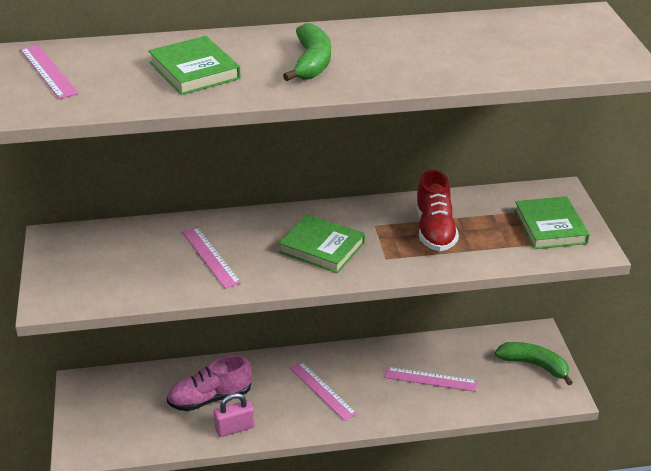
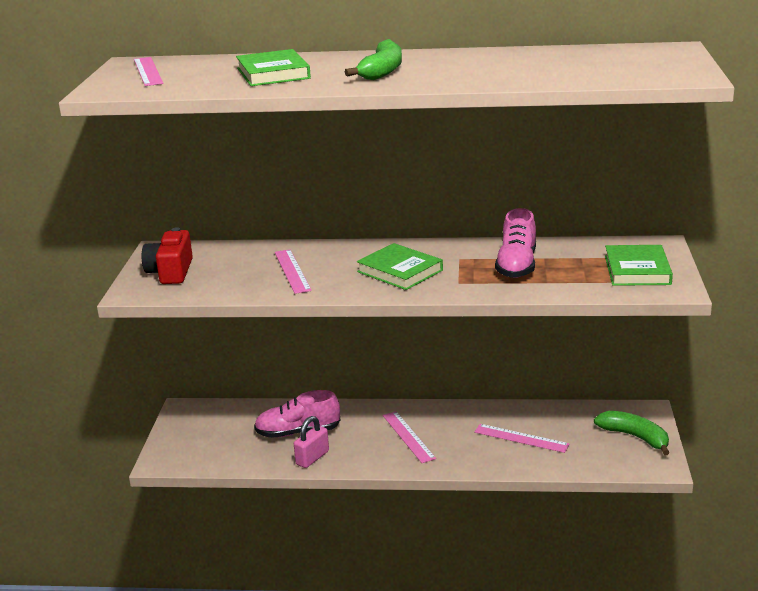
camera: 15 degrees right, 10 degrees down
pink padlock [214,393,255,437] -> pink padlock turned 45 degrees counterclockwise [294,416,329,468]
red shoe [415,170,459,251] -> pink shoe [495,208,536,278]
none -> red camera [142,227,193,284]

